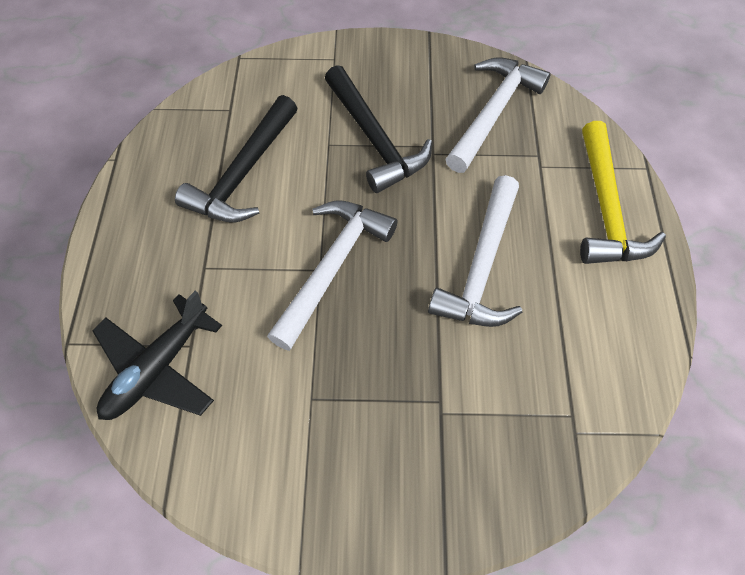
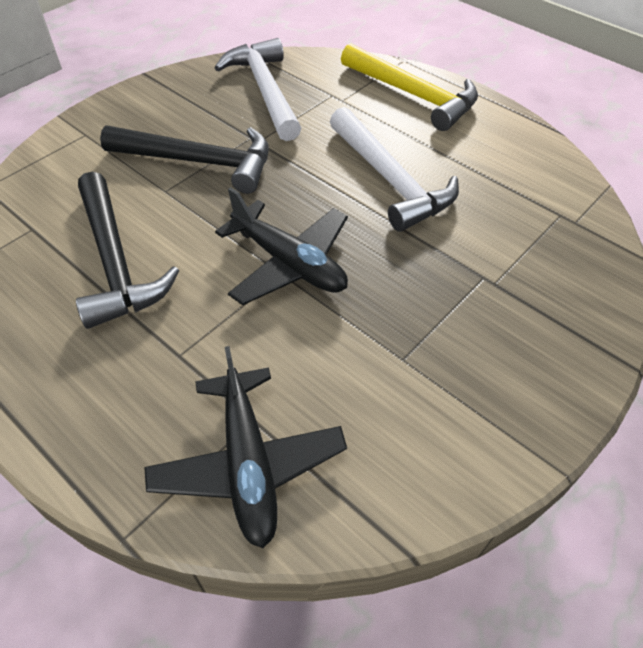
camera: 50 degrees left, 10 degrees down
white hammer [267,200,397,351] -> black plane [215,187,348,305]

